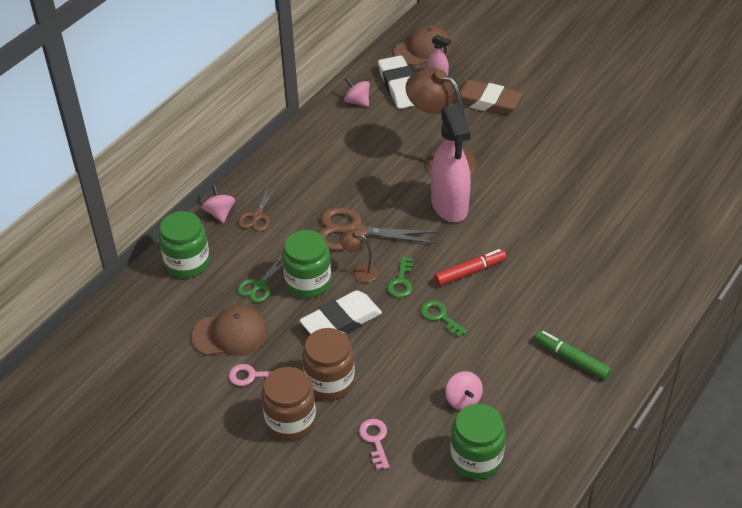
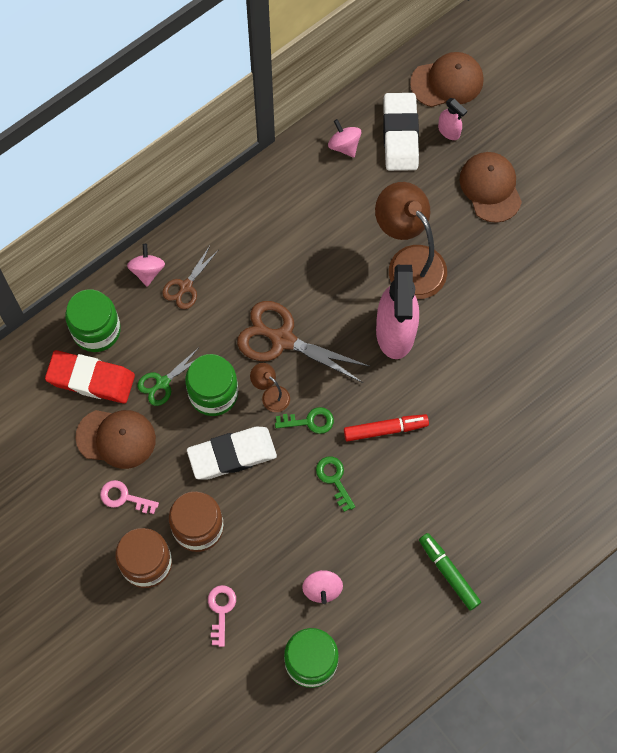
camera: 15 degrees right, 25 degrees up
green key [387,257,413,298] -> green key turned 120 degrees counterclockwise [275,407,334,434]
brown eraser [452,80,523,115] -> brown cap [460,152,522,223]
none -> red eraser [45,350,135,404]

